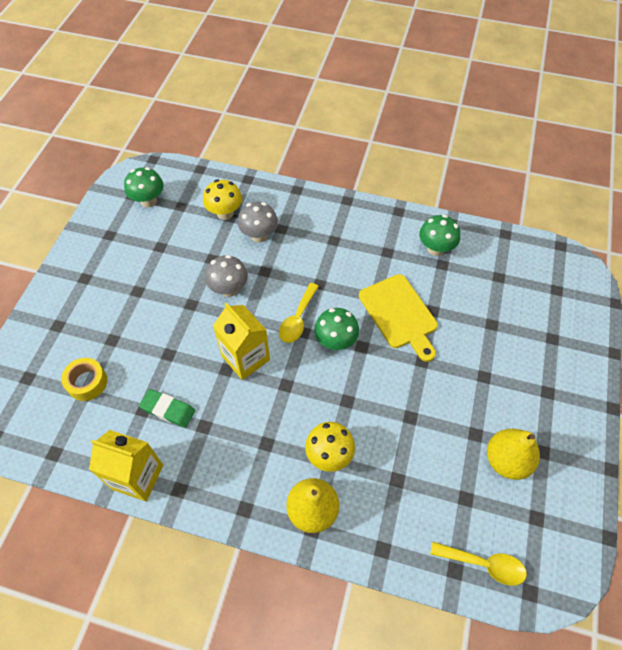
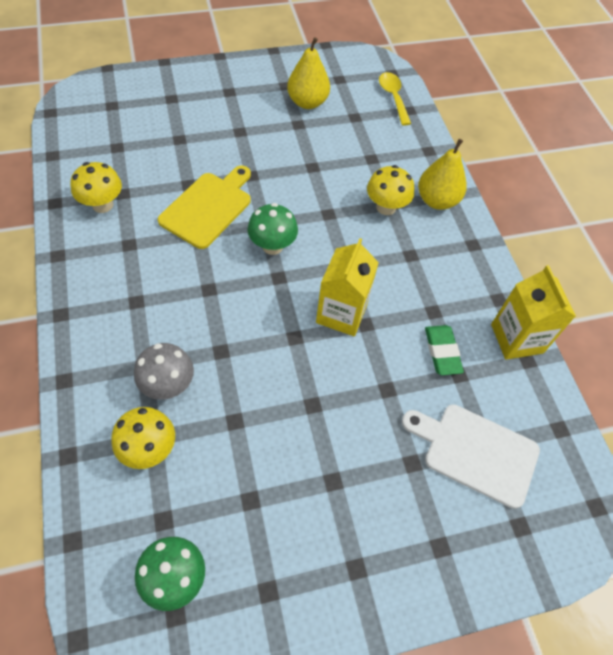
camera: 125 degrees left, 0 degrees up
yellow tape [61,358,107,401] -> white cutting board [402,404,540,509]
grey mushroom [205,255,248,297] -> none
yellow spoon [279,283,319,343] -> none
green mushroom [419,215,460,256] -> yellow mushroom [70,162,122,213]

